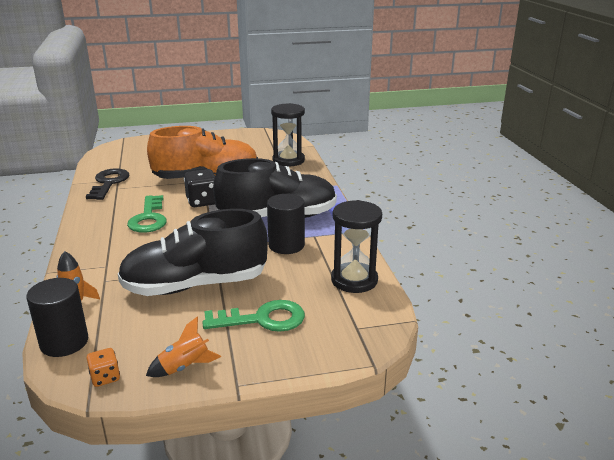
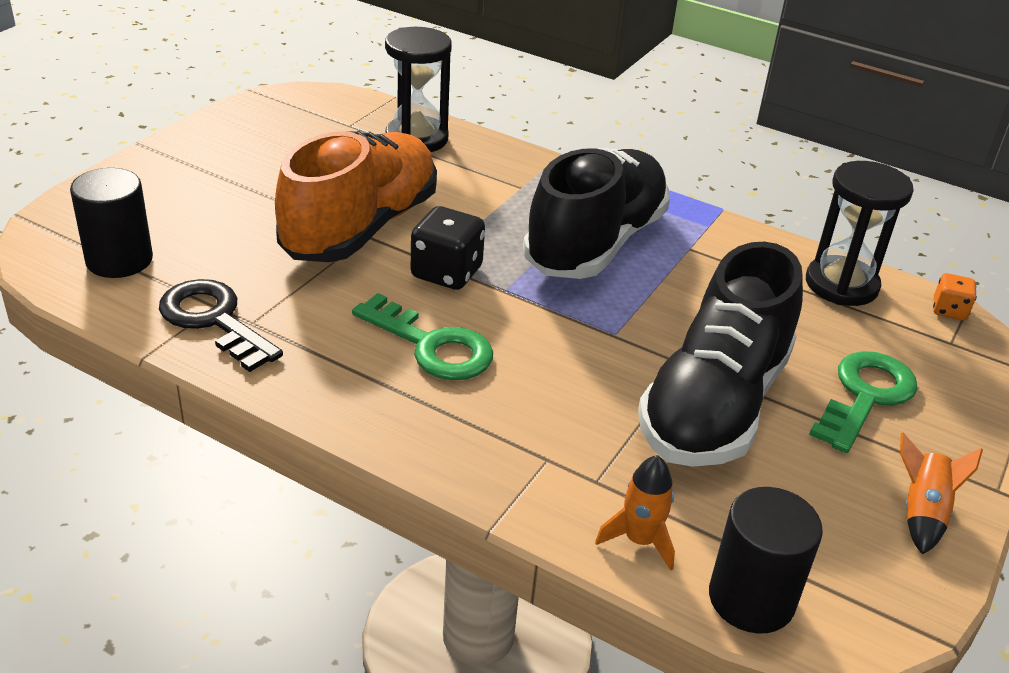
camera: 50 degrees left, 10 degrees up
orange dice [87,348,120,387] -> orange dice moved to [933,273,977,320]
black cylinder [267,194,305,254] -> black cylinder moved to [70,168,153,278]

